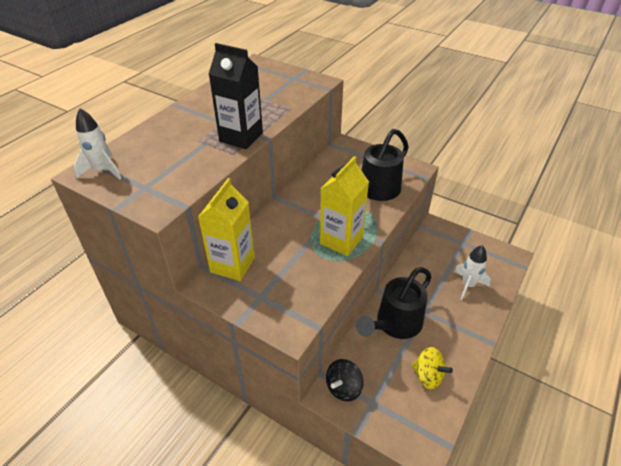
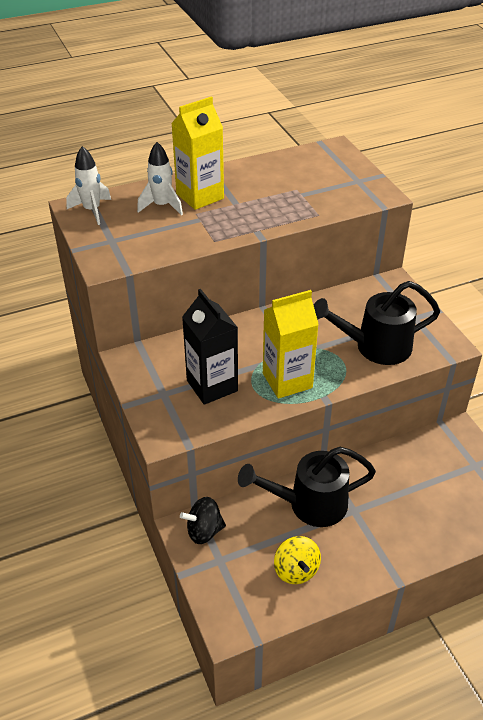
camera: 35 degrees right, 0 degrees up
yellow carton [198,178,255,281] -> yellow carton moved to [171,96,224,210]
black carton [209,43,263,149] -> black carton moved to [182,289,238,405]
white rocket [454,245,491,300] -> white rocket moved to [137,142,183,216]

